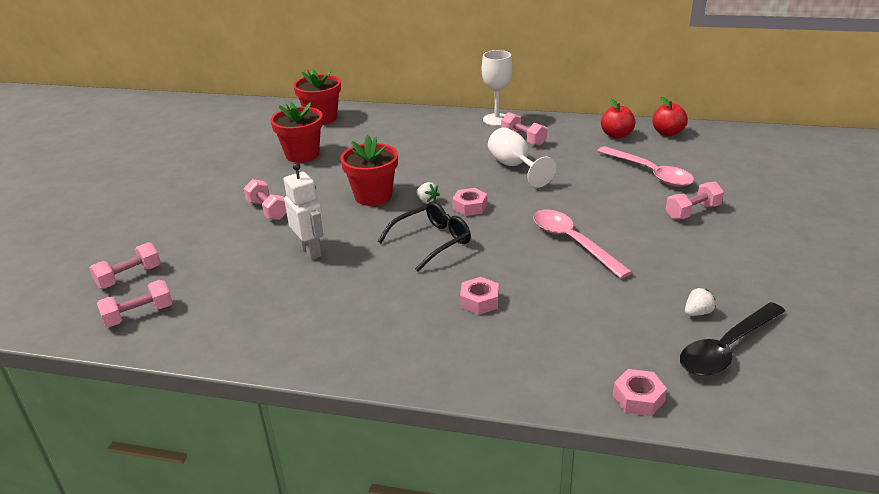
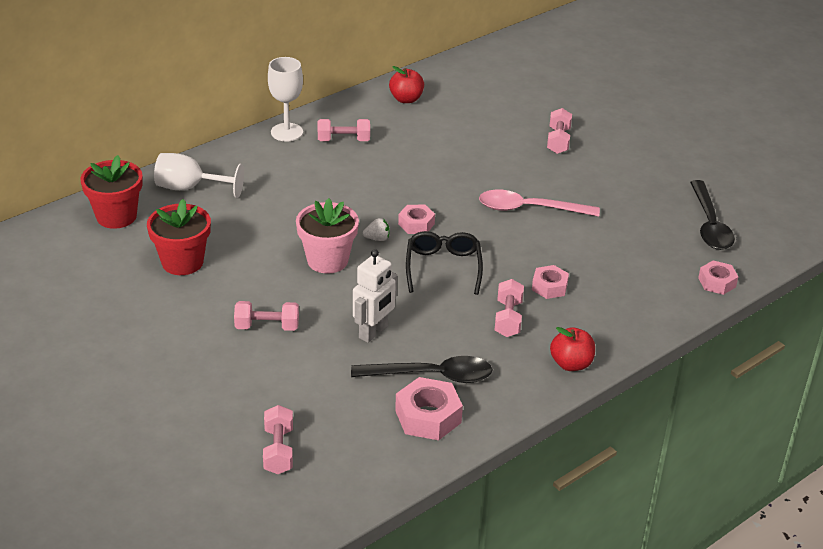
camera: 55 degrees left, 5 degrees up
pink dumbbell [97,280,173,327] -> pink dumbbell moved to [495,279,524,337]
white robot [284,163,325,260] -> white robot turned 120 degrees clockwise [353,249,397,343]
red flower pot [340,135,398,206] -> pink flower pot [296,198,359,274]
white goblet [488,127,556,188] -> white goblet moved to [154,153,244,198]
pink spoon [597,146,694,187] -> none
red apple [653,97,688,136] -> red apple moved to [550,327,595,371]
white strawberry [685,288,716,316] -> none
none -> black spoon [351,356,493,383]
none -> pink nut [395,377,463,440]

